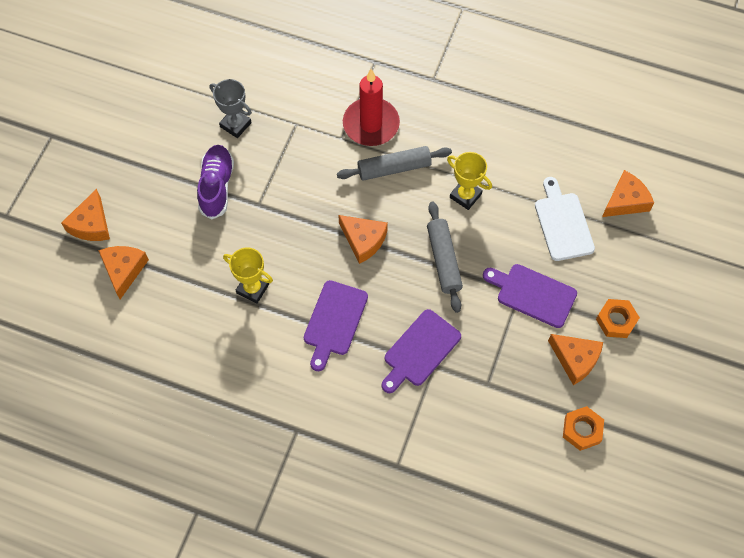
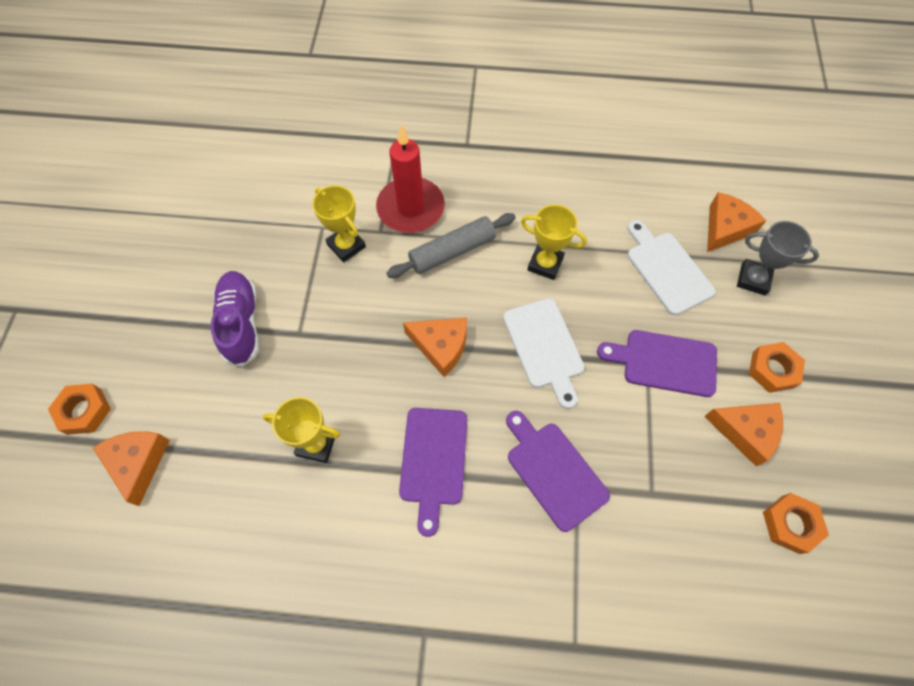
camera: 15 degrees left, 0 degrees up
orange cheese [61,189,110,241] -> orange nut [48,384,111,435]
grey trophy [210,79,252,138] -> grey trophy moved to [737,221,819,295]
purple cutting board [381,309,461,393] -> purple cutting board turned 120 degrees clockwise [506,411,610,532]
grey rolling pin [427,201,463,313] -> white cutting board [503,298,584,409]
none -> yellow trophy [312,185,366,262]

